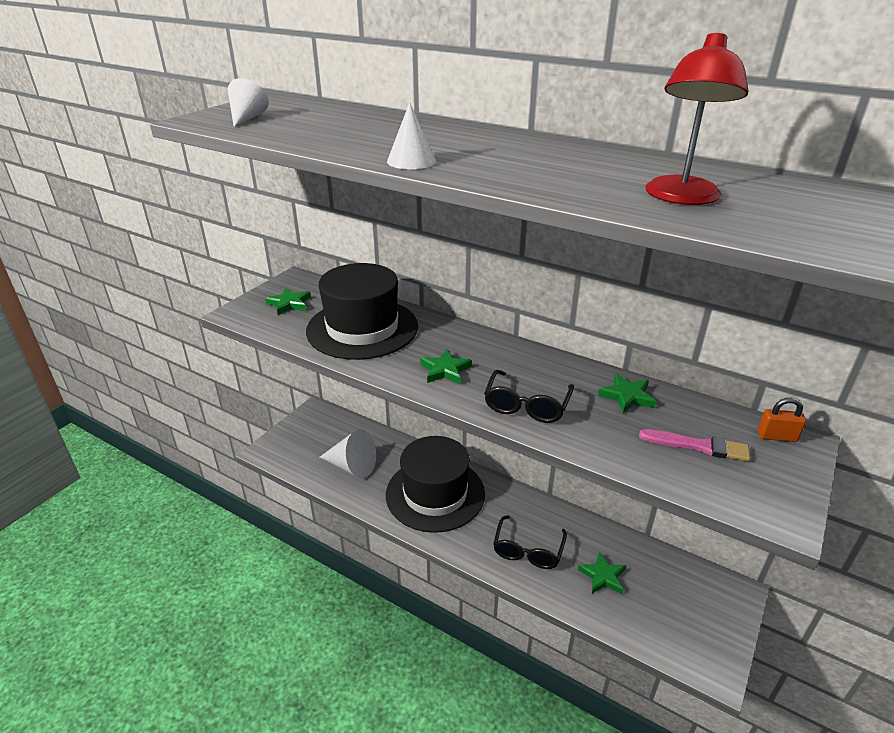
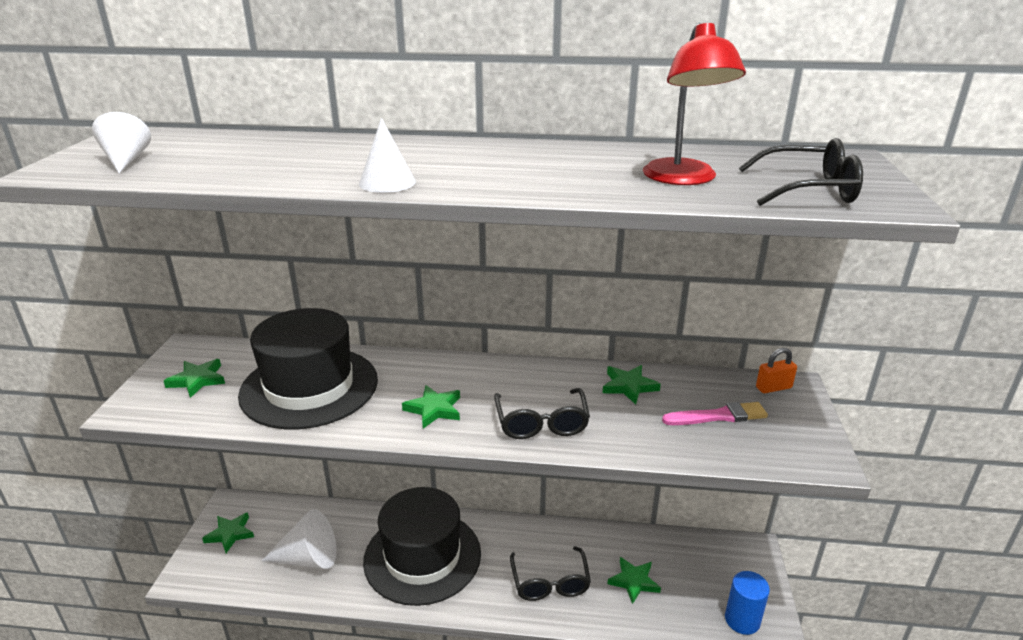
camera: 25 degrees left, 5 degrees down
none -> green star [202,512,254,553]
none -> blue cylinder [725,571,770,635]
none -> black glasses [739,138,863,206]

